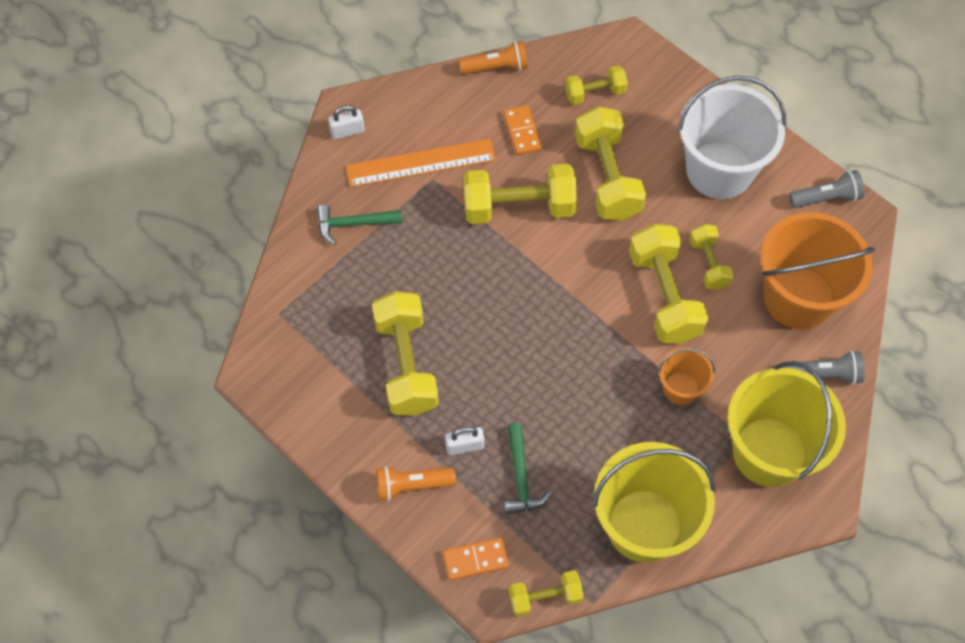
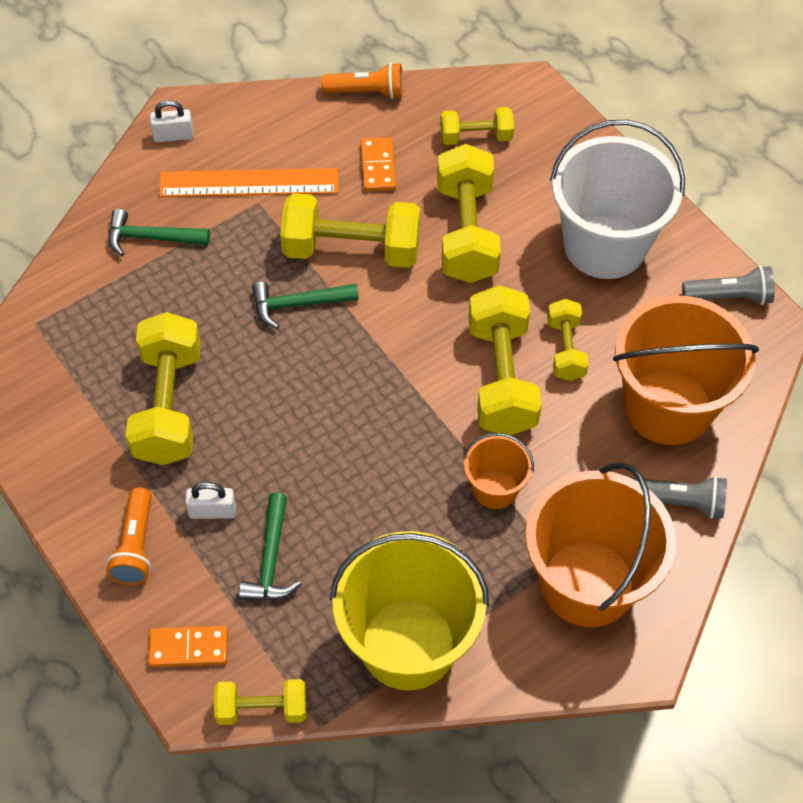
camera: 10 degrees right, 5 degrees down
orange flashlight [376,466,456,501] -> orange flashlight turned 90 degrees counterclockwise [106,487,152,585]
yellow bucket [727,361,846,487] -> orange bucket [525,463,676,627]
none -> green hammer [252,282,359,329]

